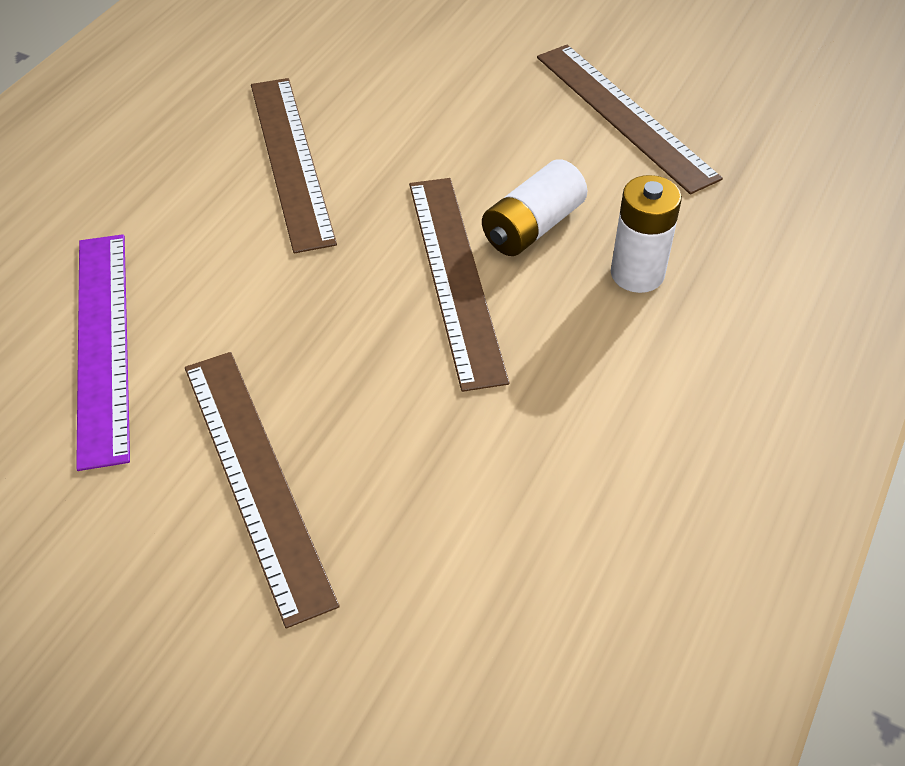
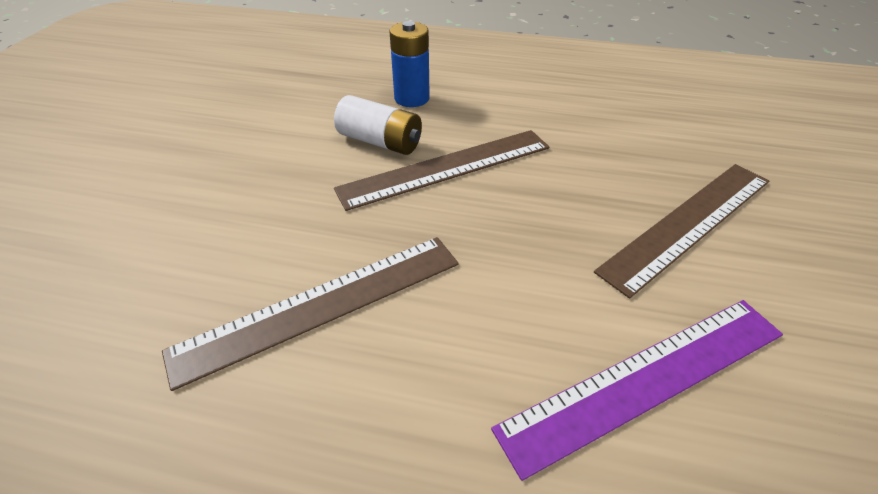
camera: 105 degrees left, 5 degrees down
brown ruler [537,45,723,194] -> none
white battery [611,175,682,293] -> blue battery [390,21,430,107]

